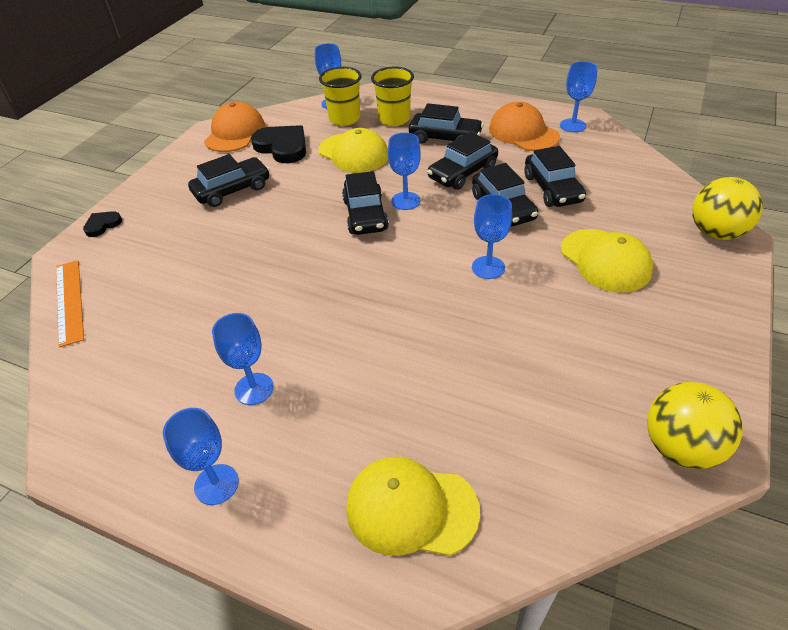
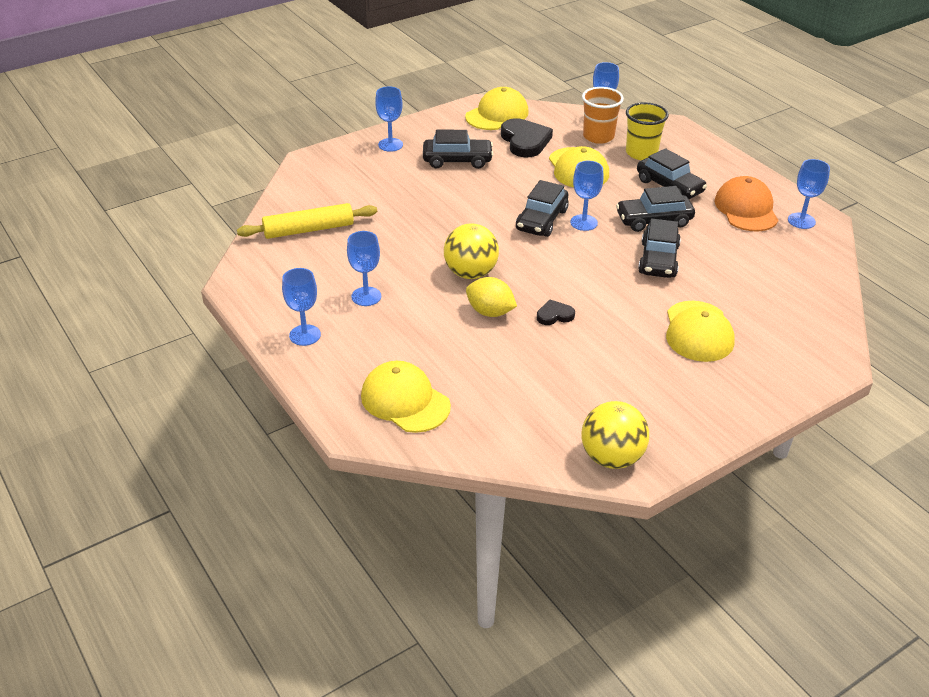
camera: 30 degrees right, 5 degrees down
orange ruler [56,260,84,348] -> none
black heart [83,211,122,237] -> black heart moved to [537,299,575,325]
orange cap [204,102,265,152] -> yellow cap [465,87,529,130]
yellow cup [319,67,361,126] -> orange cup [582,87,624,144]
blue goblet [472,194,512,279] -> blue goblet moved to [375,86,403,152]
black car [524,146,586,207] -> none
yellow ball [692,177,763,240] -> yellow ball moved to [444,223,499,279]
none -> yellow rolling pin [237,203,377,239]
none -> yellow lemon [466,277,517,317]

